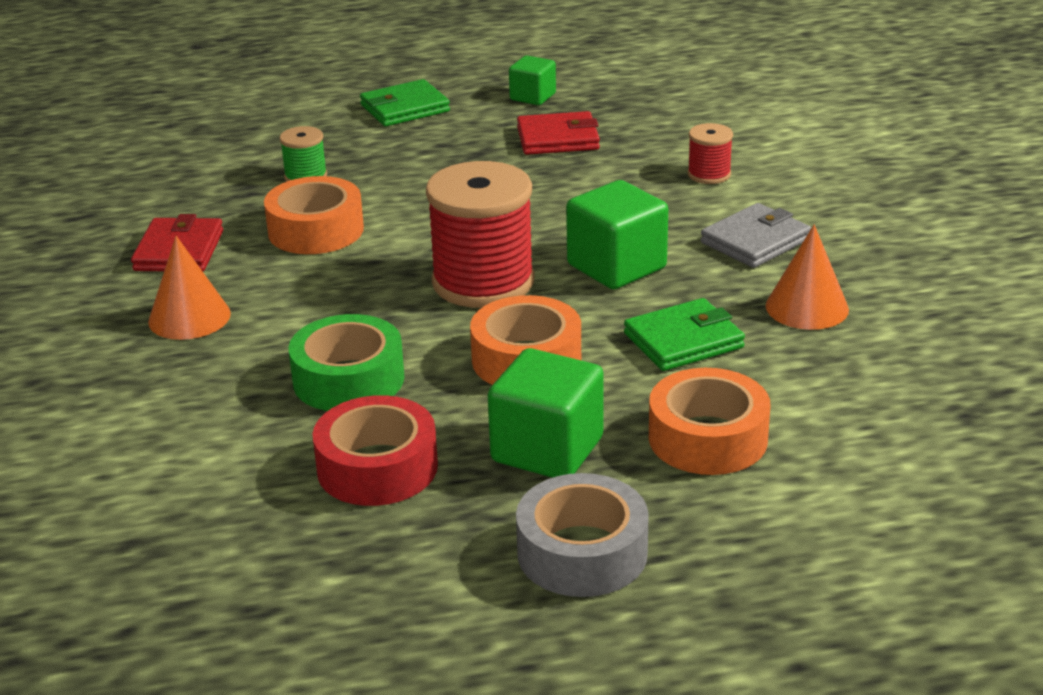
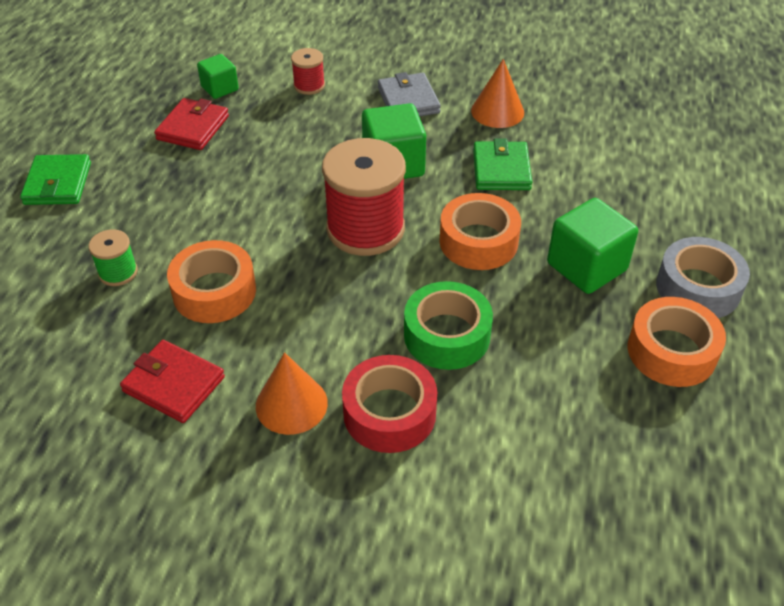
camera: 65 degrees left, 15 degrees up
red tape [313,395,438,506] -> red tape moved to [342,355,437,453]
green cube [509,56,556,105] -> green cube moved to [197,54,239,99]
orange tape [649,368,770,475] -> orange tape moved to [628,297,726,387]

